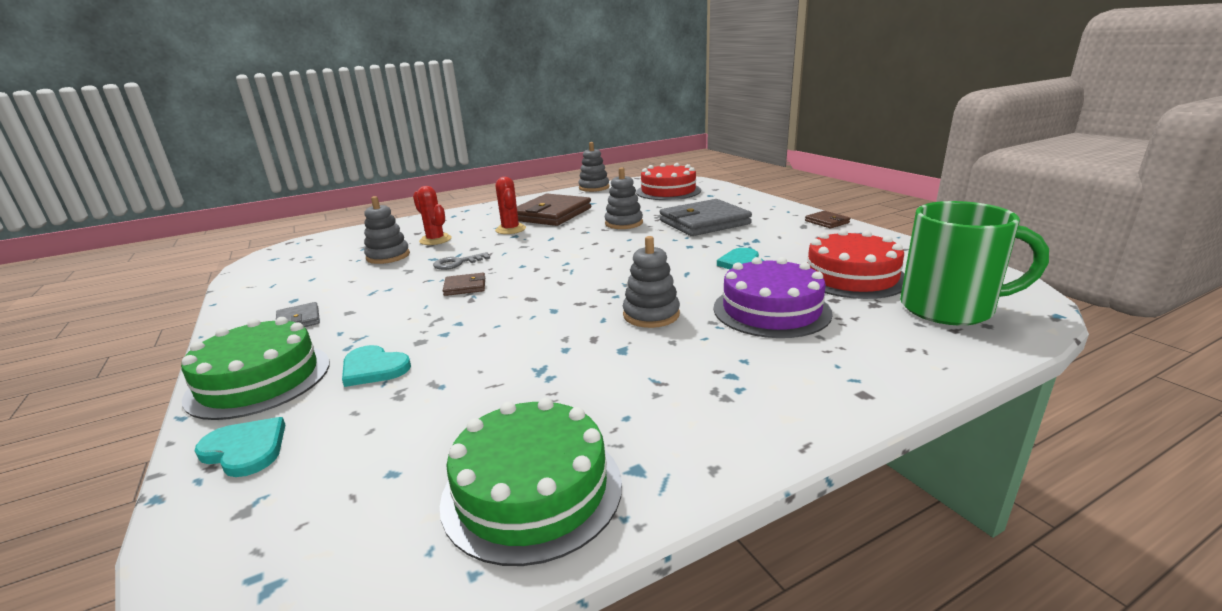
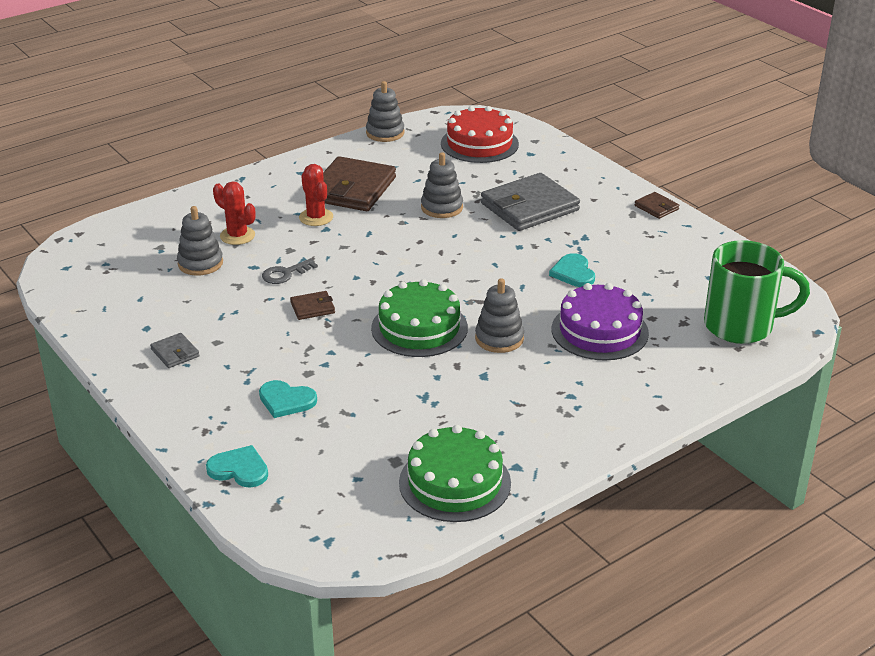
camera: 10 degrees left, 10 degrees up
green cake [181,317,330,420] -> green cake moved to [371,279,468,357]
red cake [807,229,905,299] -> none

